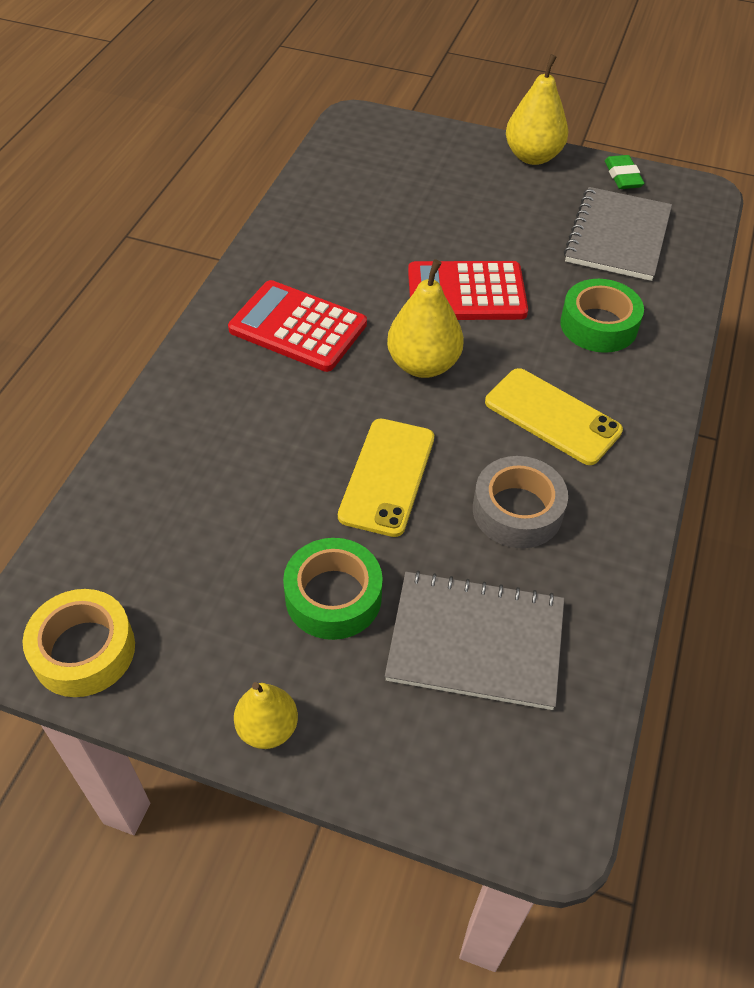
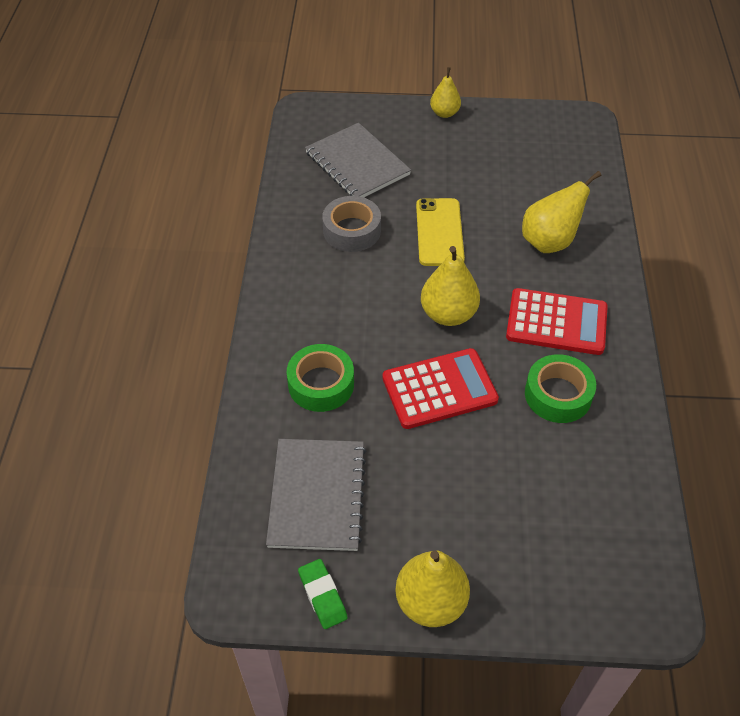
camera: 165 degrees right, 0 degrees up
yellow tape [23,589,135,697] -> none
green tape [283,538,383,640] -> green tape moved to [525,354,596,423]
grey notebook [385,571,564,710] -> grey notebook turned 60 degrees clockwise [305,123,411,197]
yellow phone [485,368,623,465] -> none
none -> yellow pear [522,171,601,253]

